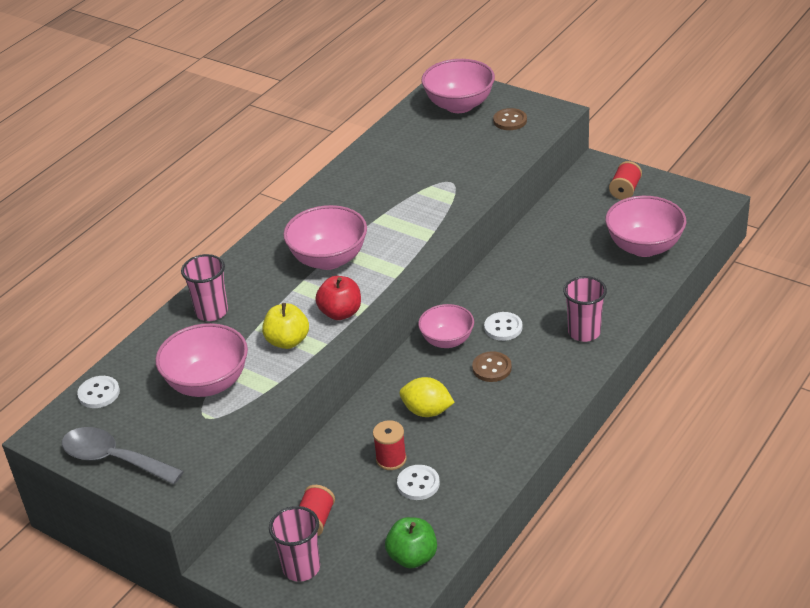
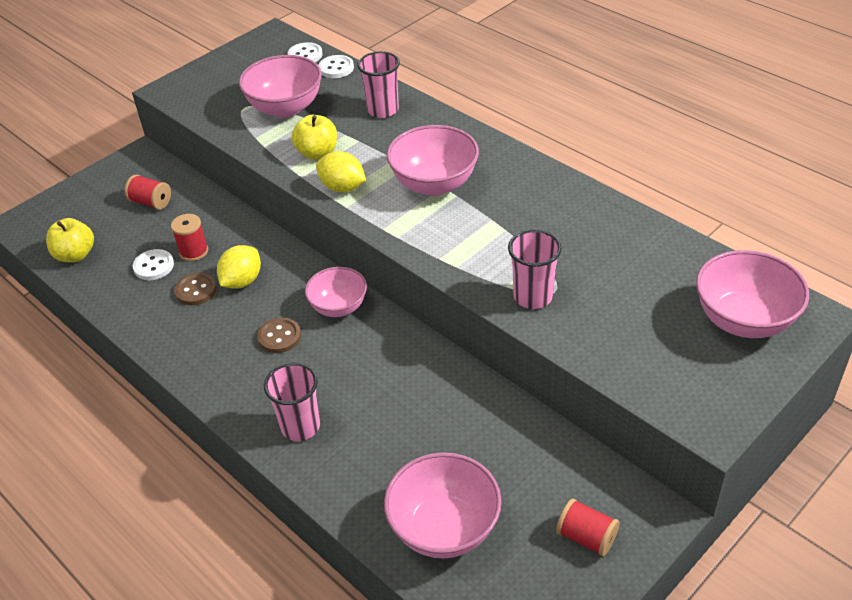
camera: 100 degrees right, 5 degrees up
grey spoon [62,427,184,485] -> none
pink cup [269,506,320,582] -> pink cup moved to [508,229,562,309]
red apple [315,276,361,320] -> yellow lemon [316,151,366,192]
green apple [385,517,437,568] -> yellow apple [46,218,94,262]
white button [484,312,522,341] -> white button moved to [318,55,354,78]
brown button [493,108,527,130] -> brown button moved to [174,273,217,305]

